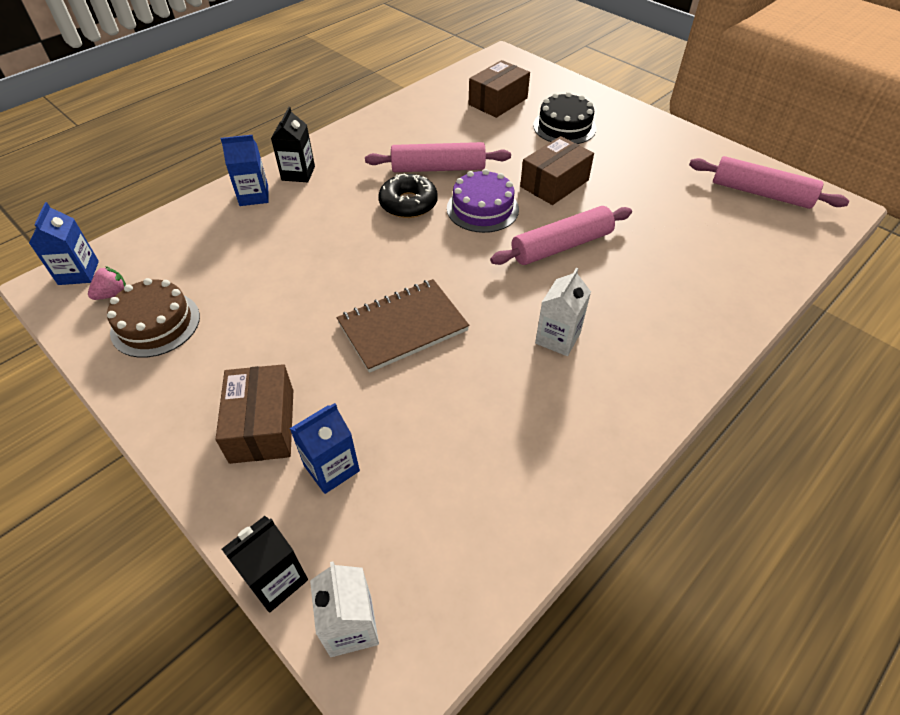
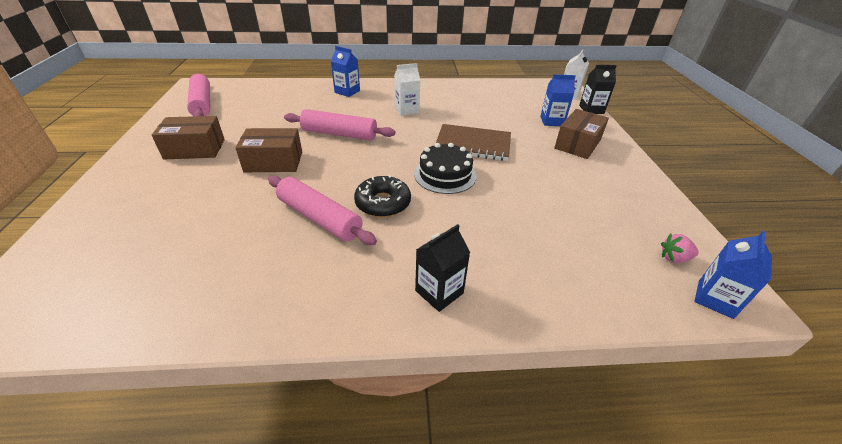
camera: 140 degrees left, 10 degrees down
brown cake [107,278,200,358] -> none
blue carton [221,135,269,206] -> blue carton moved to [331,46,360,97]
purple cake [447,169,519,233] -> none
brown box [469,60,530,118] -> brown box moved to [152,116,225,159]
black cake [533,92,597,144] -> black cake moved to [414,143,476,194]

